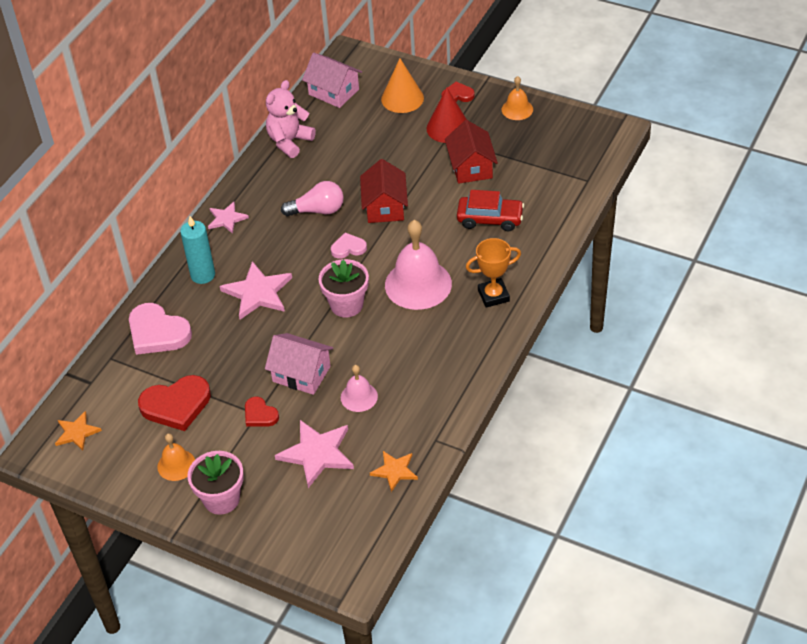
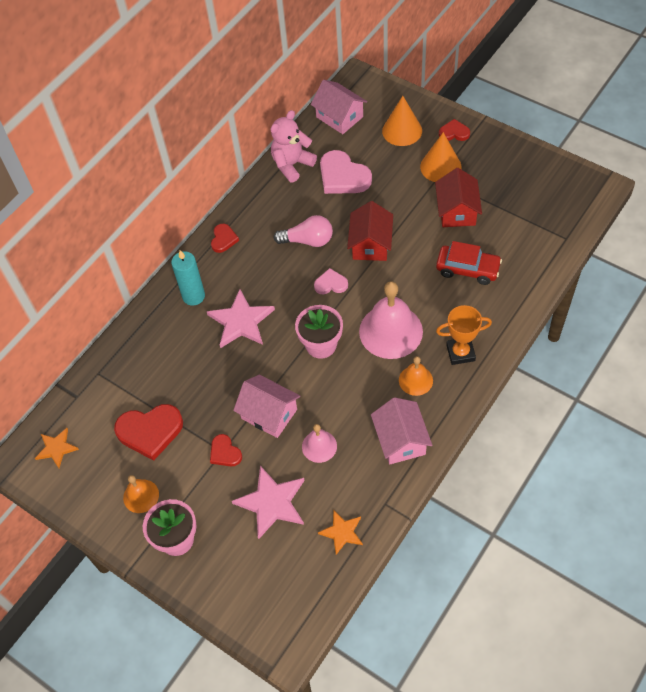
camera: 10 degrees right, 10 degrees up
pink heart [129,303,192,355] -> pink heart moved to [320,150,372,194]
pink star [208,202,249,234] -> red heart [211,224,239,253]
red cone [426,87,467,143] -> orange cone [420,132,461,182]
orange bell [502,76,533,120] -> orange bell moved to [399,356,433,396]
none -> pink house [371,397,432,464]

